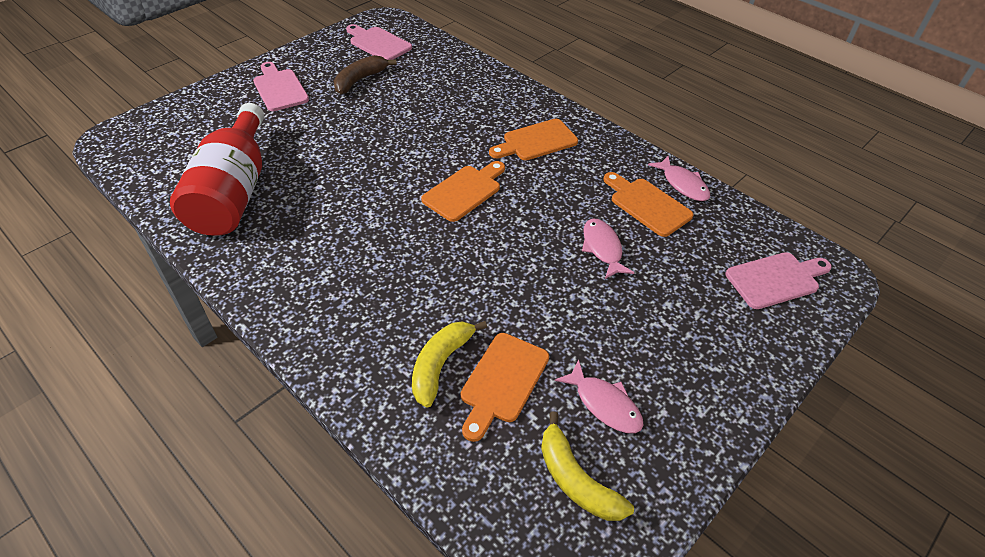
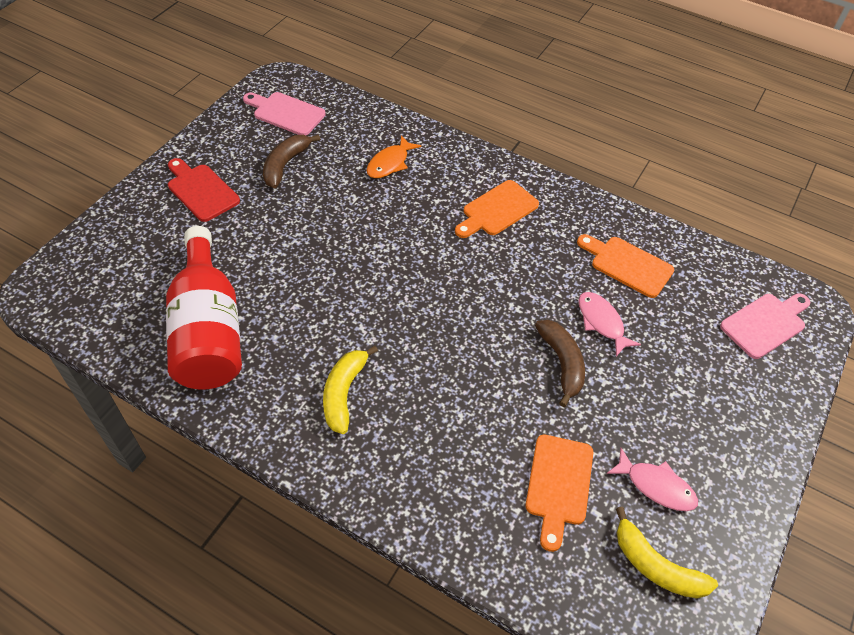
camera: 15 degrees left, 5 degrees up
pink cutting board [253,62,309,111] -> red cutting board [168,158,240,222]
yellow banana [412,321,487,407] -> yellow banana moved to [323,346,378,434]
orange cutting board [421,161,505,222] -> none
pink fish [648,156,710,201] -> none
none -> orange fish [367,135,421,178]
none -> brown banana [535,320,585,407]

